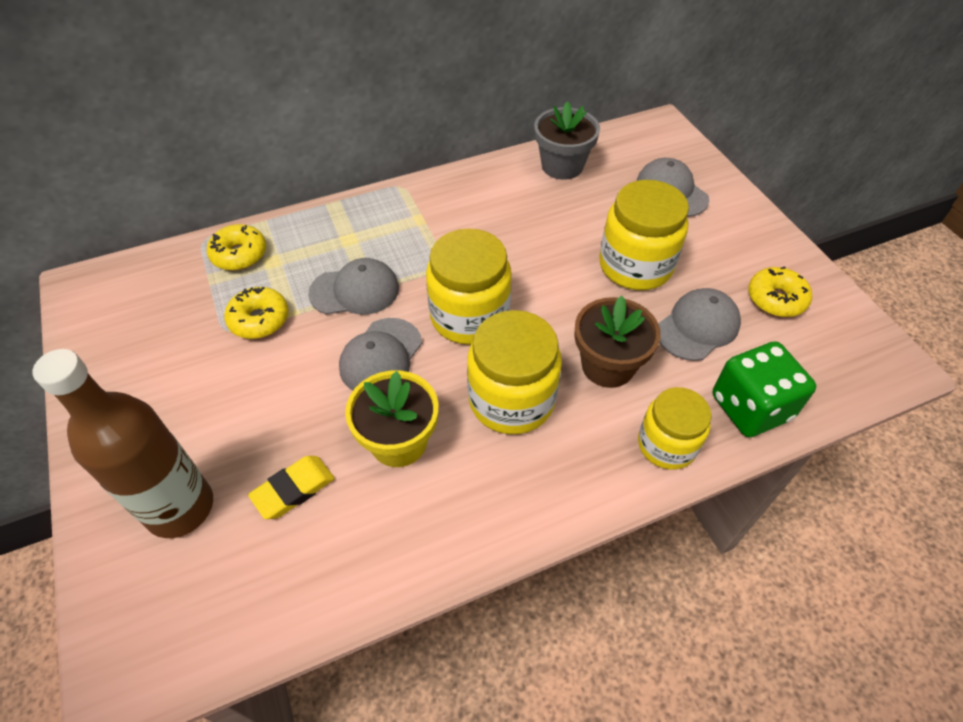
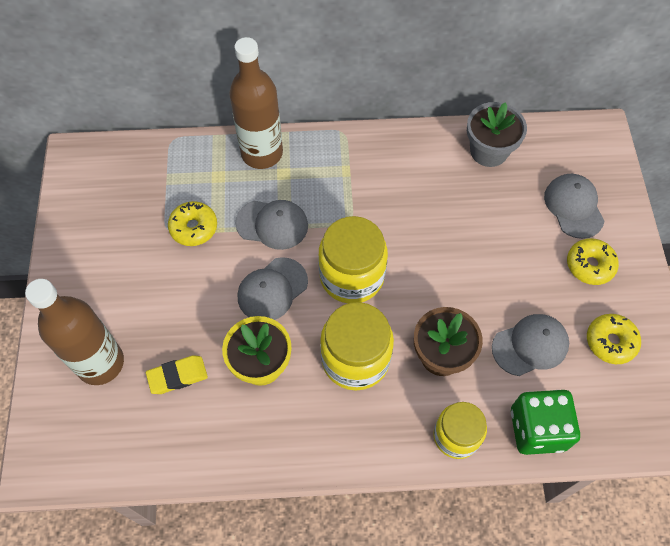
camera: 20 degrees right, 10 degrees up
yellow donut [207,224,266,270] -> yellow donut moved to [567,238,619,285]
yellow jar [599,180,689,290] -> none
none -> brown bottle [229,37,283,169]

